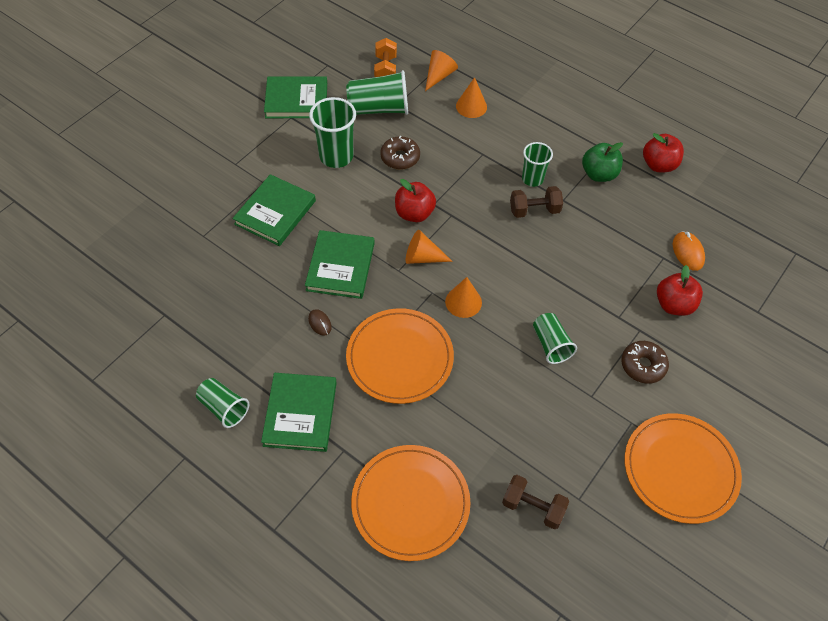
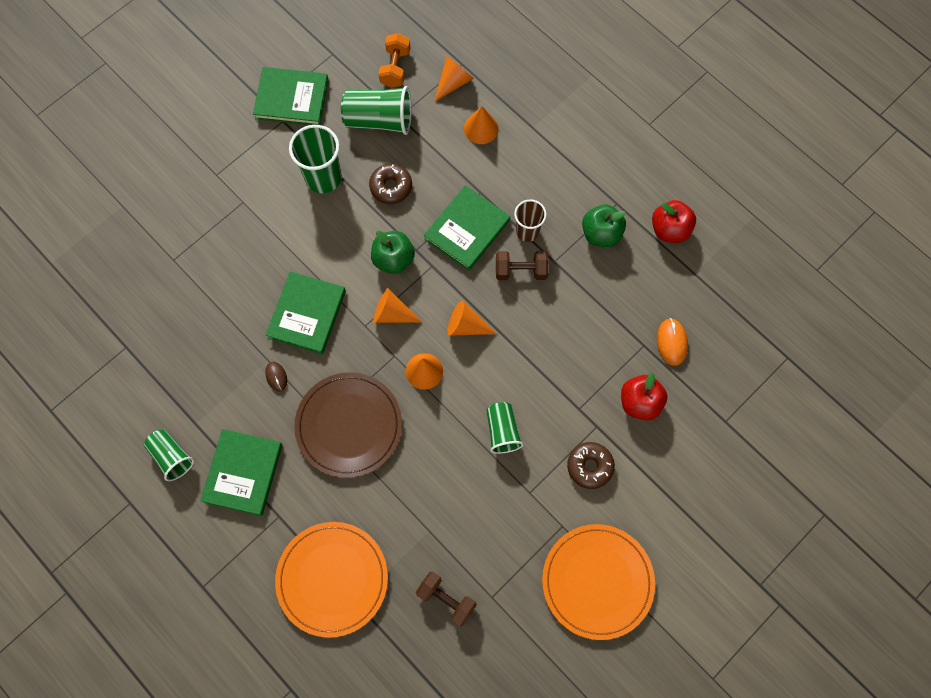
camera: 10 degrees right, 15 degrees up
green book [232,174,316,246] -> green book moved to [424,185,510,271]
orange plate [346,308,454,404] -> brown plate [294,372,402,478]
red apple [395,179,436,222] -> green apple [371,230,415,274]
green cup [522,142,553,187] -> brown cup [514,199,547,242]
none -> orange cone [448,300,496,336]

